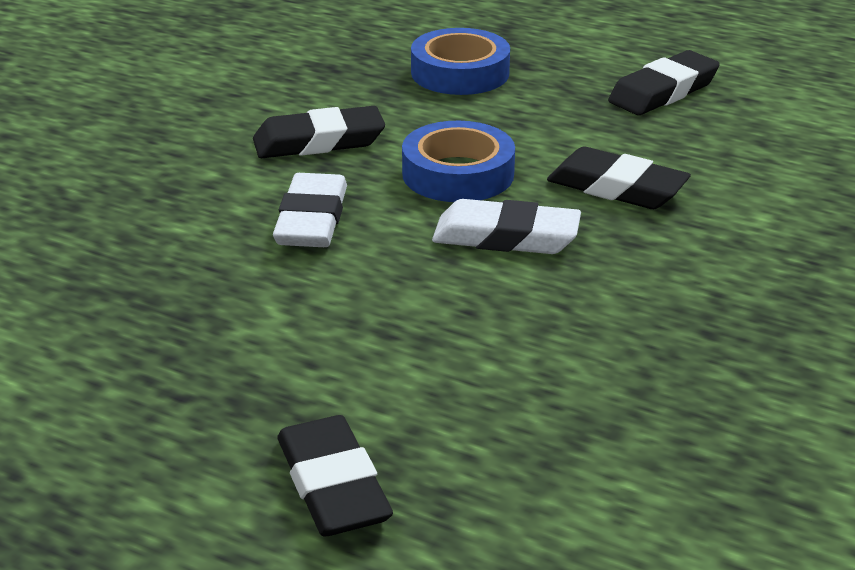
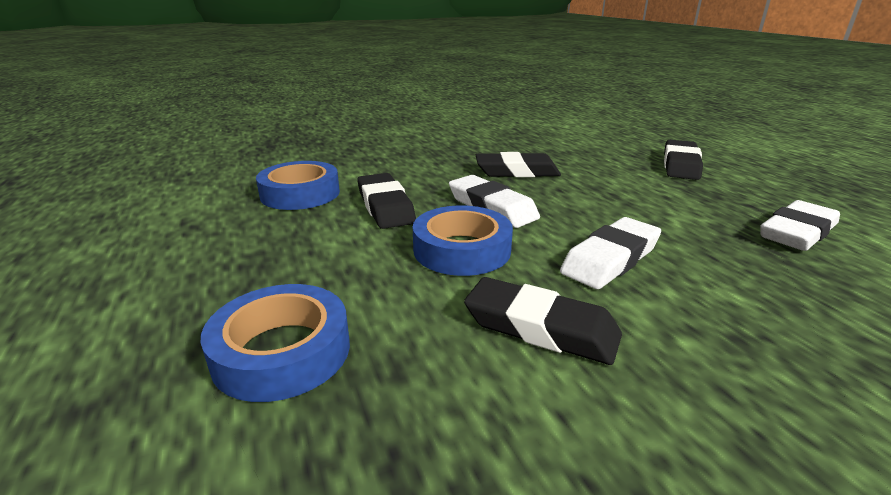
camera: 140 degrees left, 5 degrees down
black eraser [608,50,720,115] -> black eraser moved to [476,152,561,177]
none -> blue tape [256,161,340,210]
none -> white eraser [760,200,840,251]

